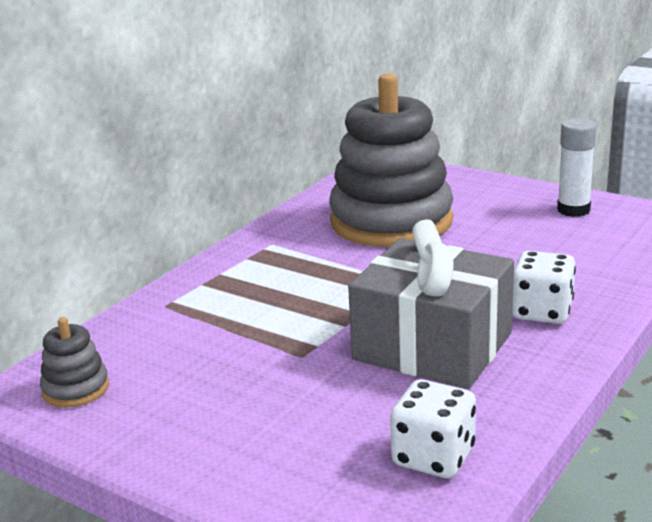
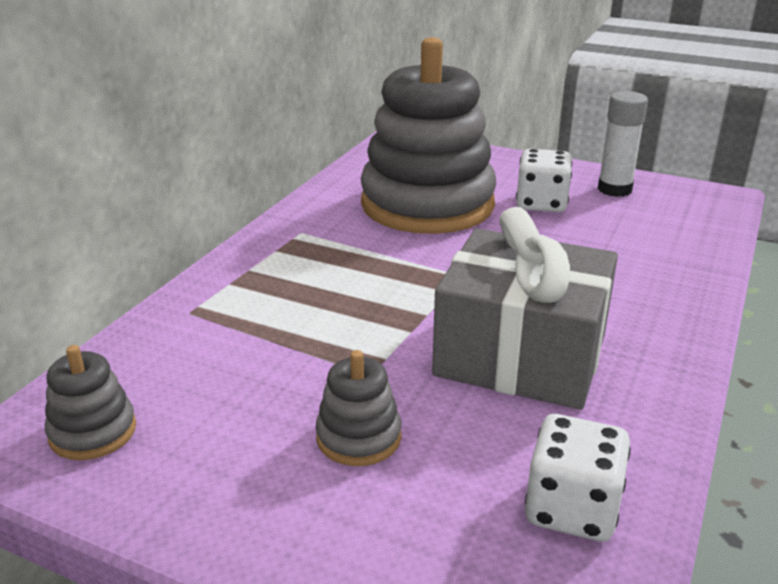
camera: 10 degrees left, 5 degrees up
white dice [512,251,576,324] -> white dice moved to [516,149,572,212]
none -> grey stacking toy [316,350,402,466]

